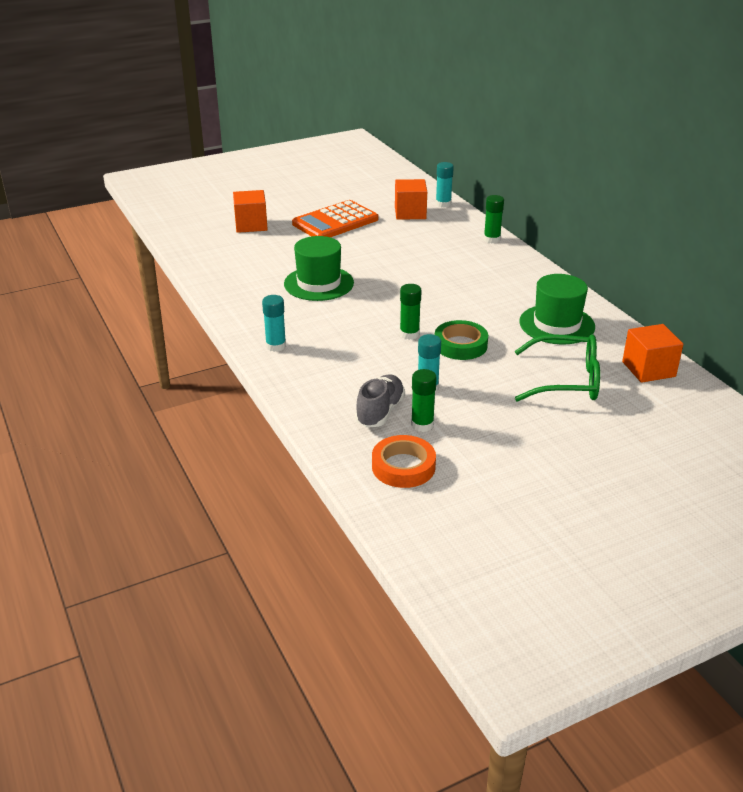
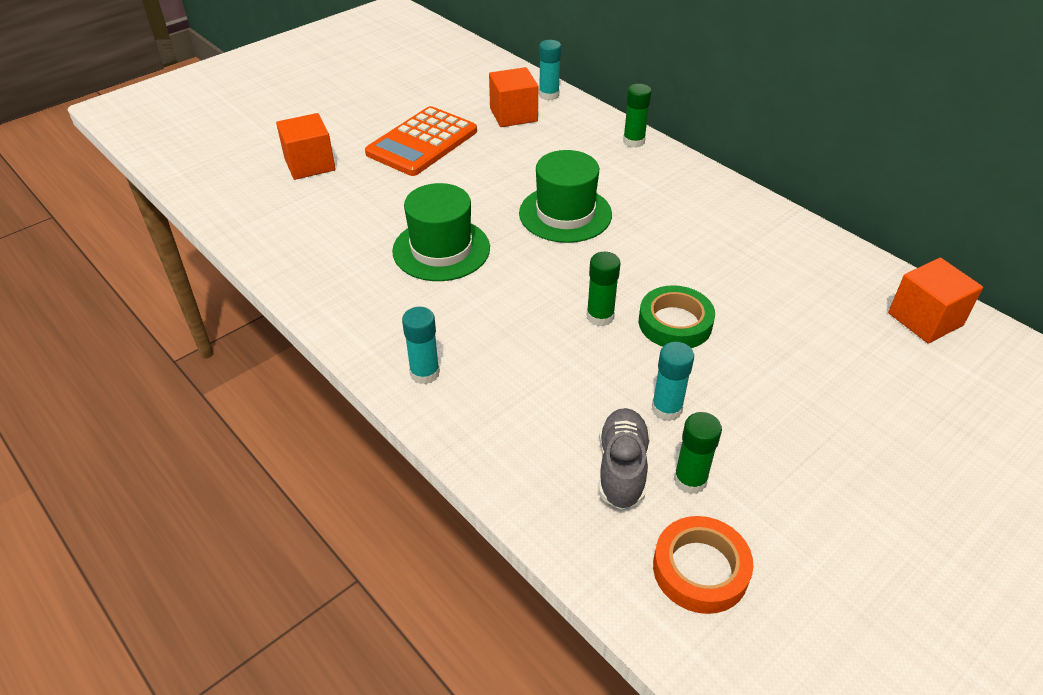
camera: 15 degrees left, 10 degrees up
green glasses [515,334,600,402] -> none
green hat [519,274,595,344] -> green hat moved to [519,150,612,243]

